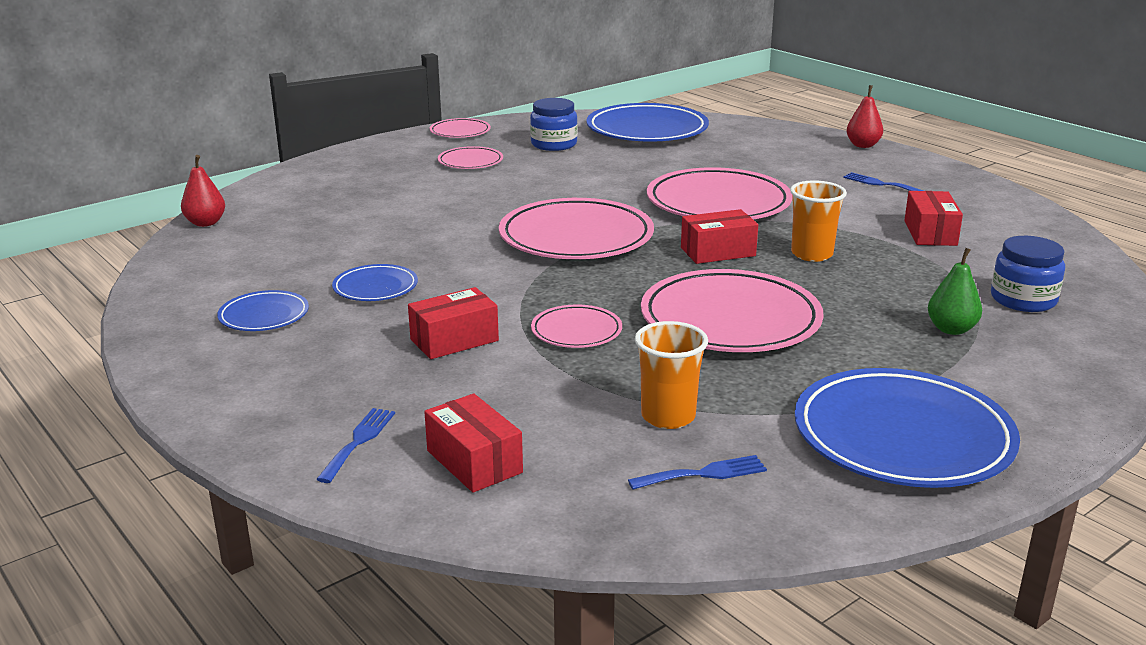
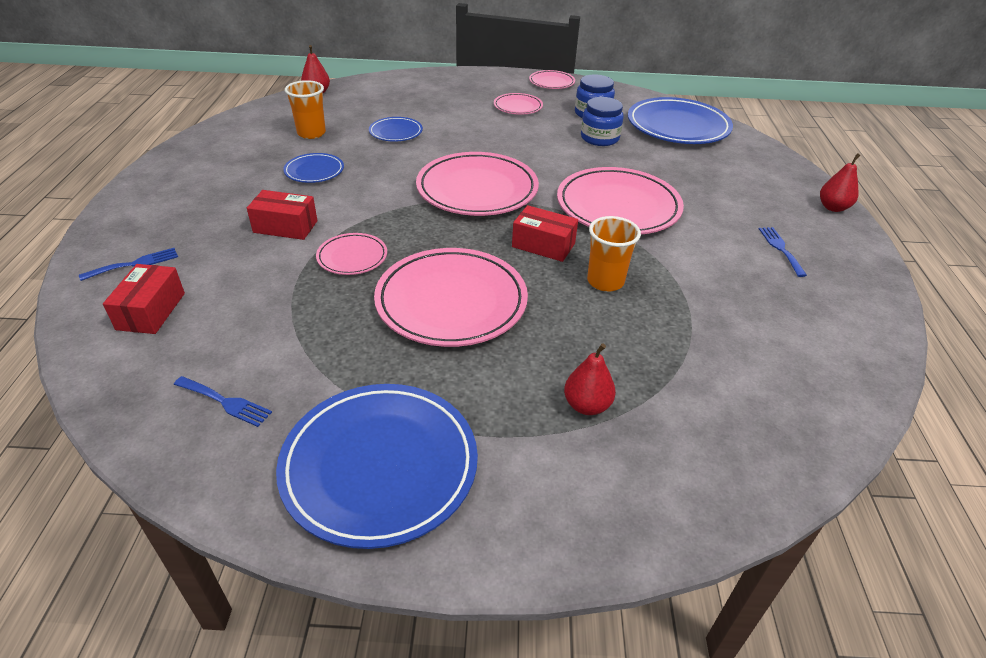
camera: 40 degrees right, 15 degrees up
blue plate [217,290,309,331] -> blue plate moved to [369,117,423,142]
orange cup [635,321,708,429] -> orange cup moved to [285,80,326,139]
red box [904,191,963,246] -> none
green pear [928,248,982,335] -> red pear [564,343,616,415]
blue jar [991,236,1065,312] -> blue jar moved to [581,97,624,146]

